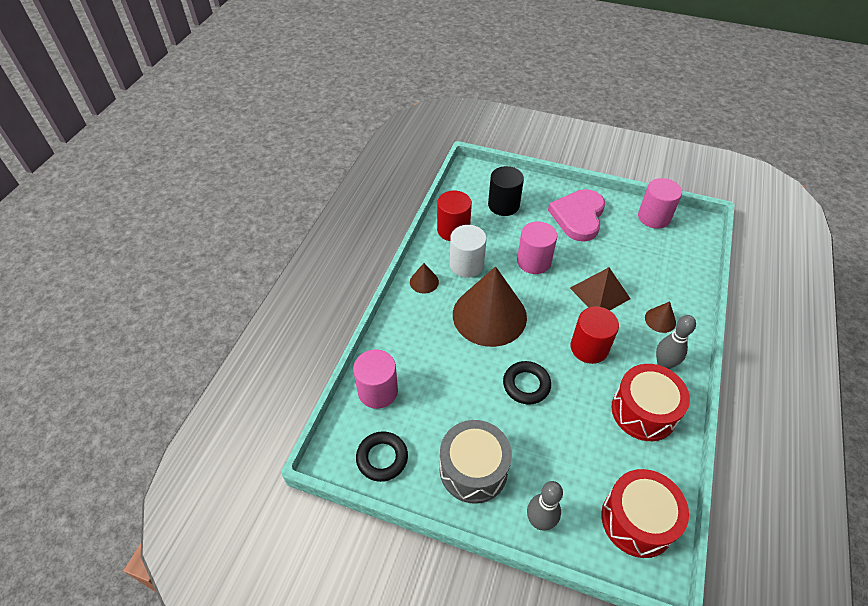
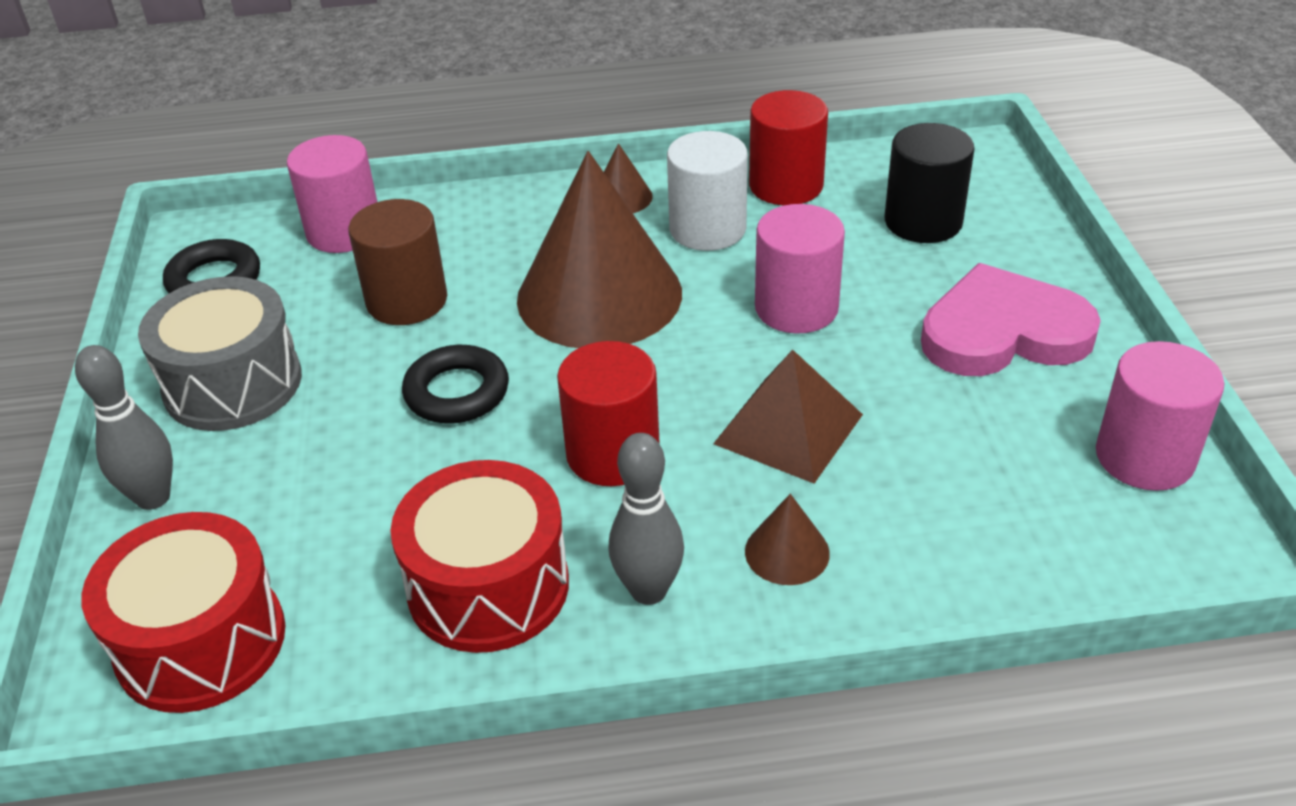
camera: 65 degrees right, 10 degrees down
none -> brown cylinder [348,199,447,325]

